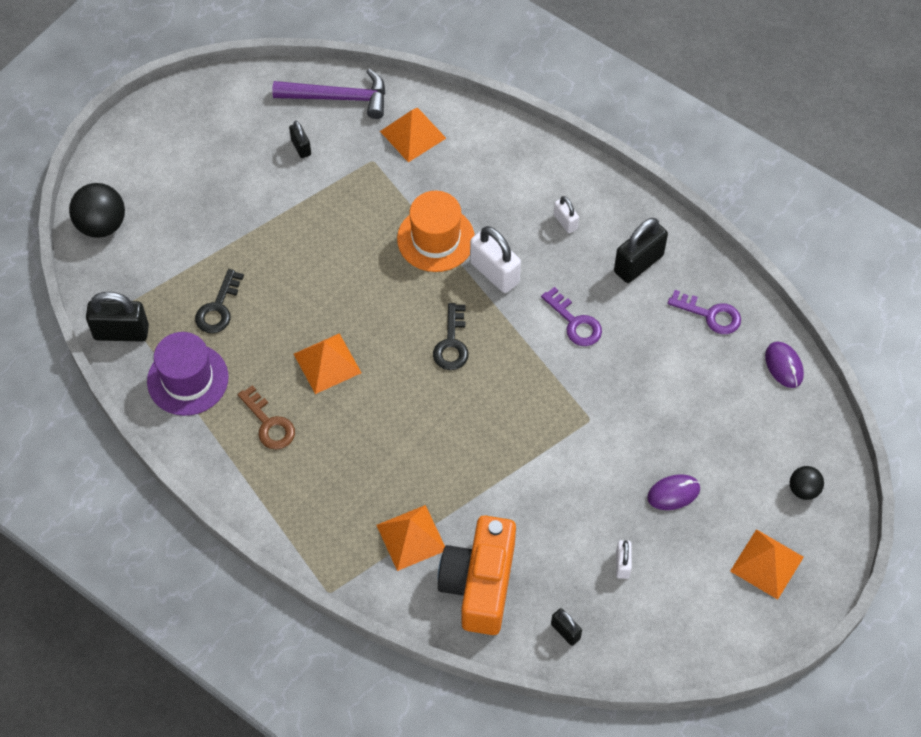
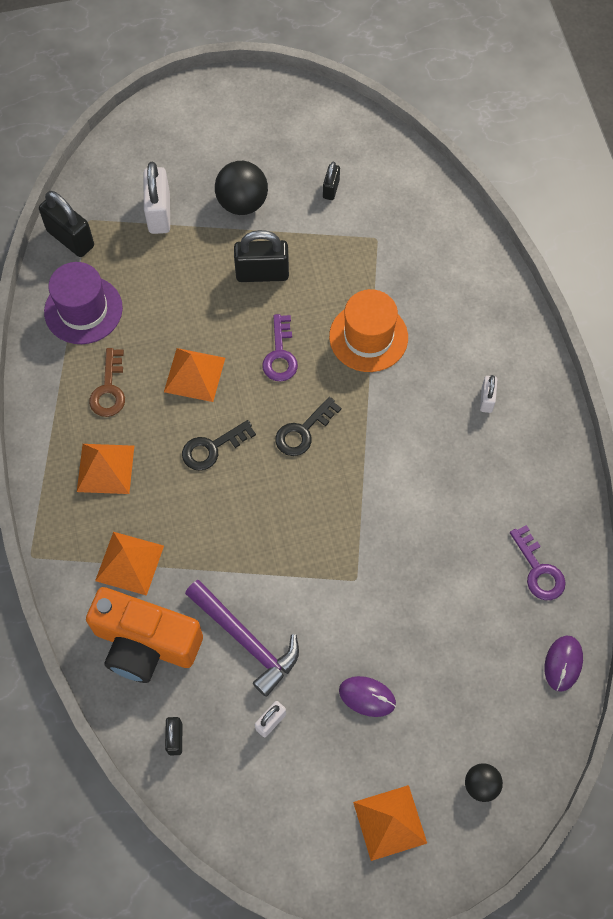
camera: 40 degrees right, 5 degrees up
black ball [69,183,125,238] -> black ball moved to [215,161,268,215]
black key [195,269,244,333] -> black key moved to [182,420,256,471]
purple hammer [272,69,386,119] -> purple hammer moved to [185,580,299,697]
orange pyramid [380,108,446,162] -> orange pyramid moved to [77,444,134,494]
orange camera [438,516,516,635] -> orange camera turned 120 degrees counterclockwise [86,587,203,683]
white padlock [470,226,521,293] -> white padlock moved to [144,162,170,234]
purple key [541,287,602,346] -> purple key moved to [262,314,298,381]
black padlock [614,218,668,283] -> black padlock moved to [234,230,289,282]

